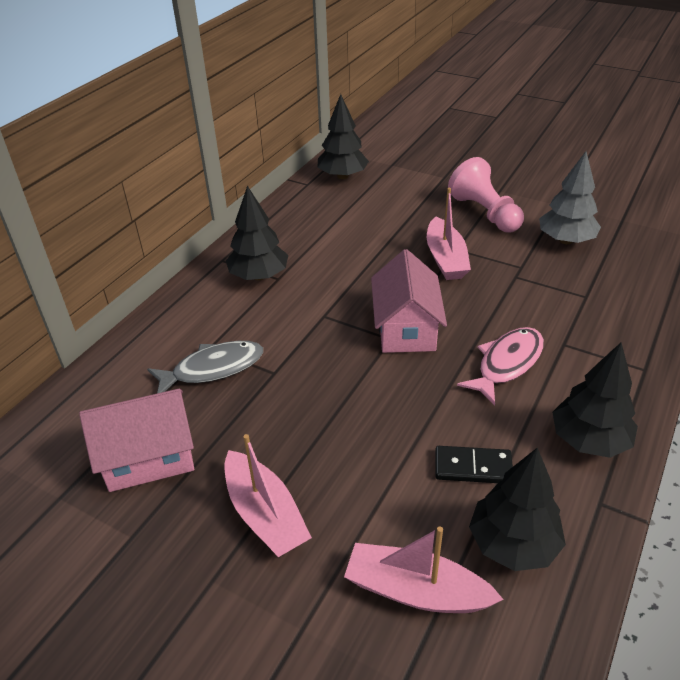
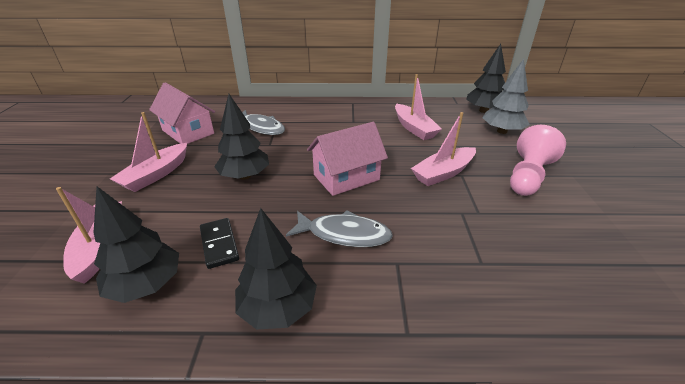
camera: 60 degrees right, 5 degrees down
black tree [226,186,288,280] -> black tree moved to [214,94,269,180]
pink fish [457,327,544,405] -> grey fish [286,210,393,247]
grey tree [539,151,601,244] -> grey tree moved to [483,59,530,134]
none -> pink boat [395,74,442,140]

